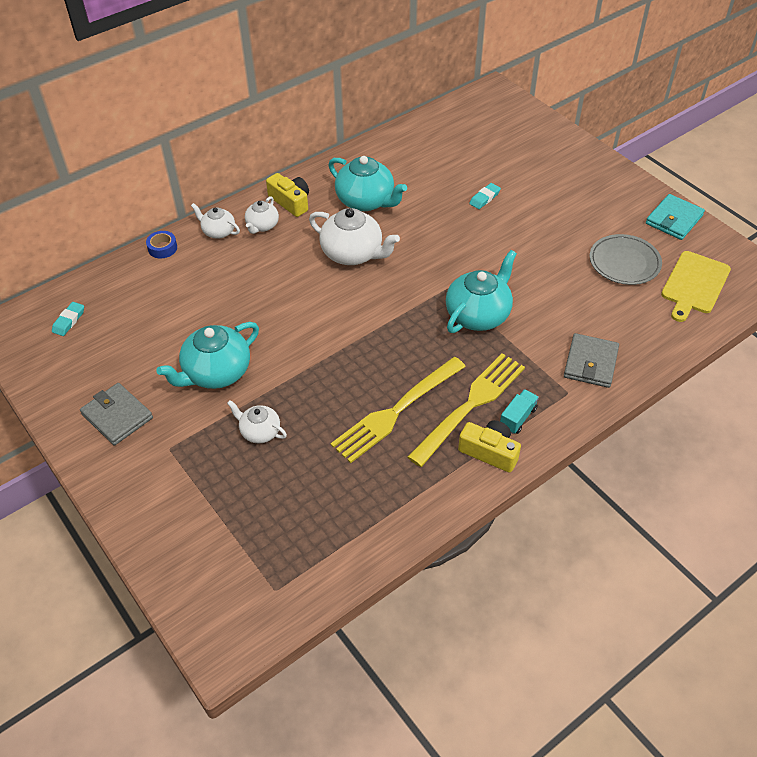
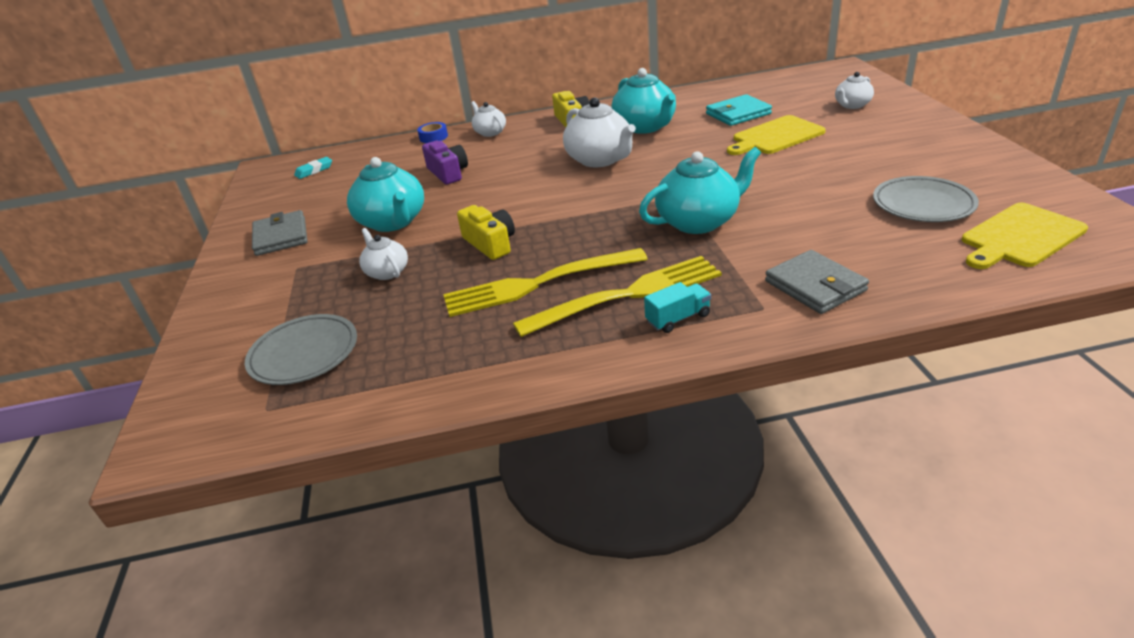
camera: 30 degrees right, 15 degrees down
turquoise teapot [156,322,259,389] -> turquoise teapot turned 105 degrees counterclockwise [347,157,424,232]
white teapot [245,196,279,234] -> white teapot moved to [835,72,874,109]
yellow camera [458,420,521,473] -> yellow camera moved to [457,205,515,260]
turquoise eraser [469,183,501,209] -> yellow cutting board [727,115,826,155]
grey wallet [564,333,619,388] -> grey wallet turned 75 degrees counterclockwise [765,250,869,314]
turquoise wallet [646,194,705,240] -> turquoise wallet moved to [706,94,772,126]
none -> grey plate [245,314,357,385]
none -> purple camera [422,141,468,185]

